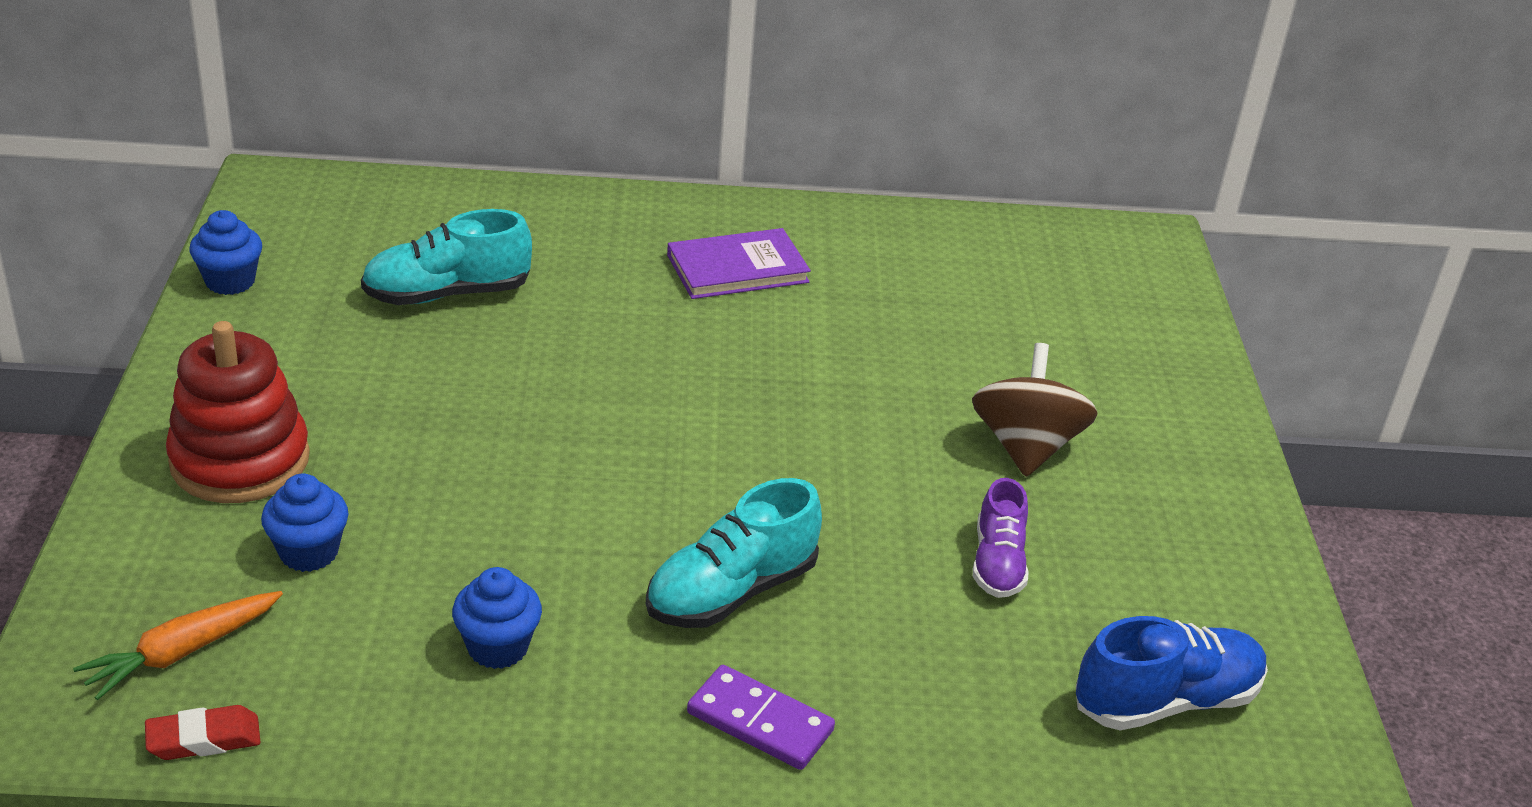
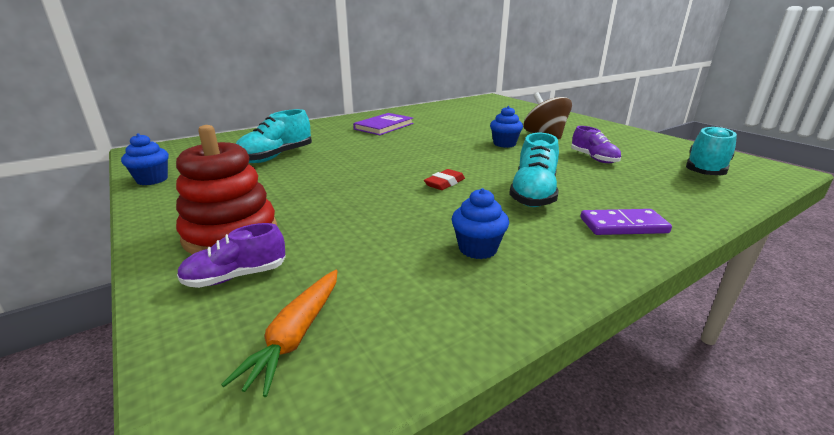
camera: 30 degrees left, 10 degrees down
red eraser [145,705,261,760] -> red eraser moved to [424,169,465,190]
blue cupcake [261,474,348,572] -> blue cupcake moved to [490,106,523,148]
blue shoe [1076,616,1268,731] -> turquoise shoe [686,126,737,175]
none -> purple shoe [177,223,286,288]

